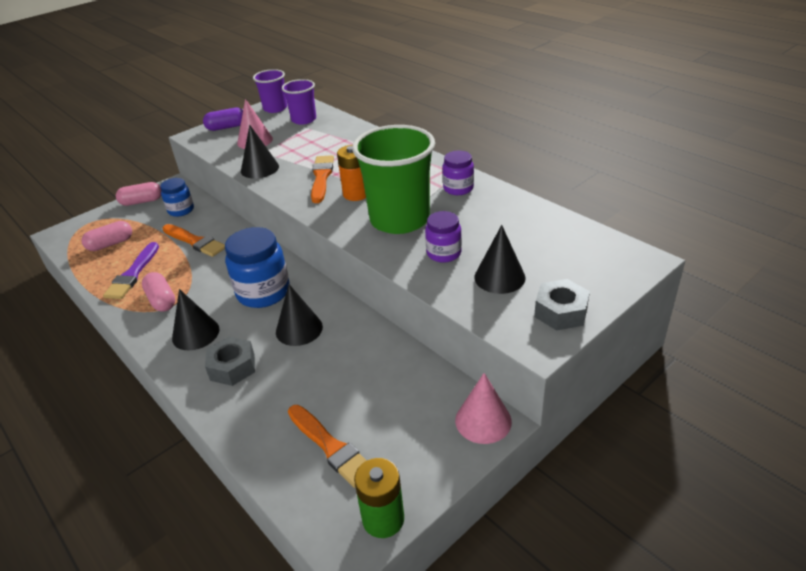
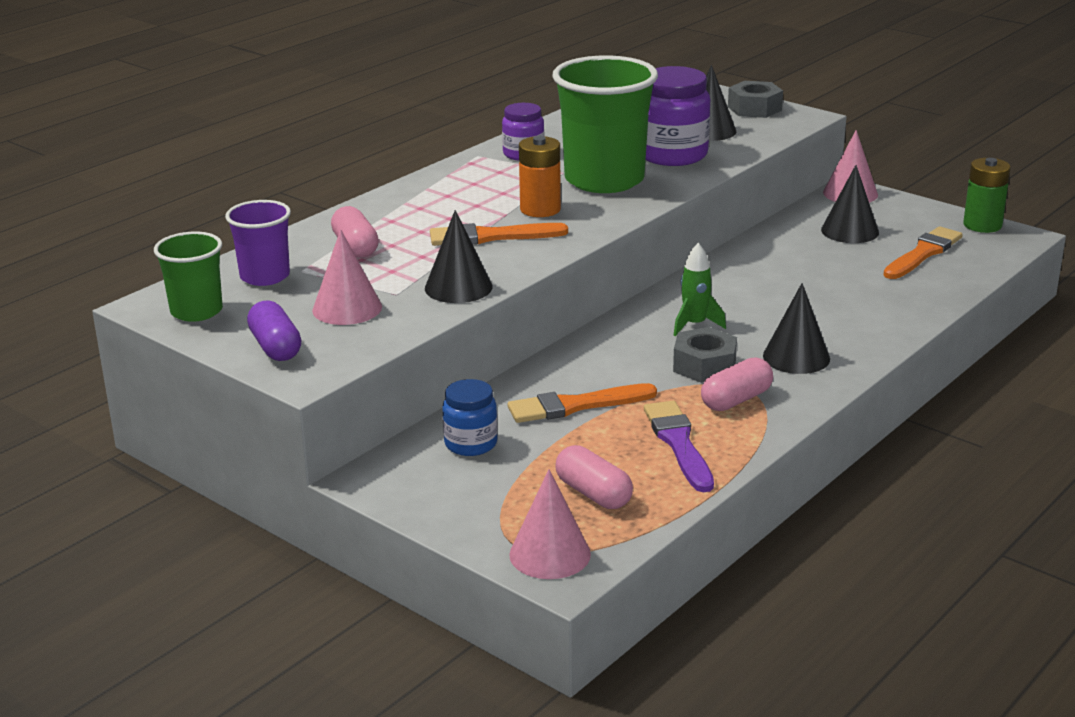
camera: 100 degrees left, 10 degrees down
purple brush [103,242,159,299] -> purple brush turned 105 degrees counterclockwise [644,401,714,492]
pink capsule [116,182,161,206] -> pink capsule moved to [331,206,379,258]
orange brush [162,224,225,257] -> orange brush turned 135 degrees counterclockwise [508,383,657,423]
grey nut [205,336,255,386] -> grey nut moved to [673,327,737,383]
blue jar [225,227,290,308] -> green rocket [674,243,726,336]
purple cup [253,69,287,113] -> green cup [154,232,223,322]
black cone [276,284,323,346] -> black cone moved to [821,165,879,243]
purple jar [425,211,462,263] -> purple jar [646,66,710,166], size x1.70
none -> pink cone [509,469,591,579]

